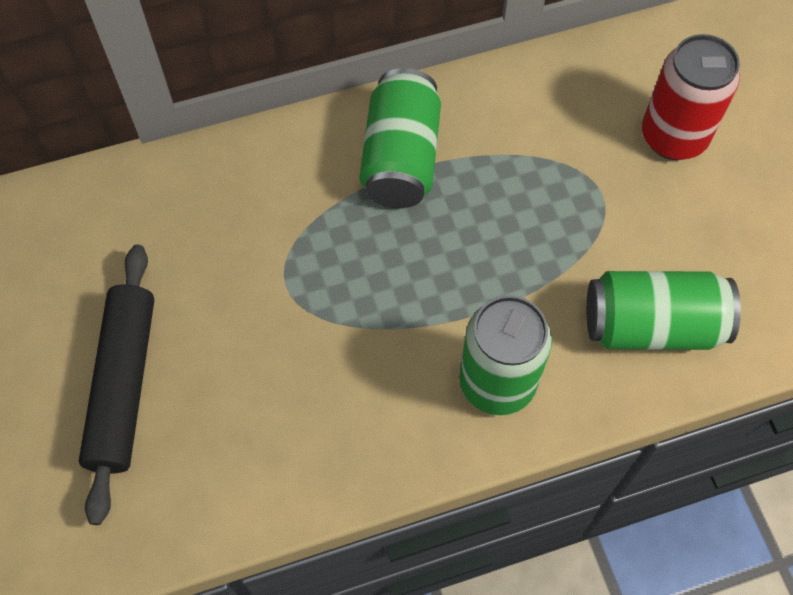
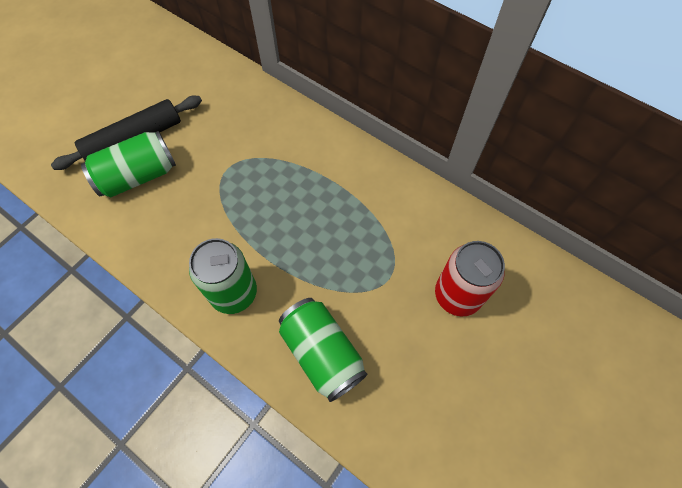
camera: 55 degrees right, 0 degrees up
green can [359,68,441,208] -> green can moved to [81,131,176,197]

